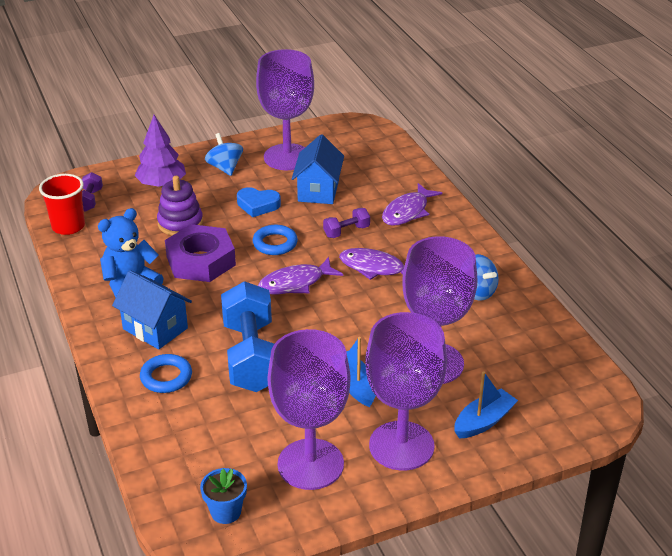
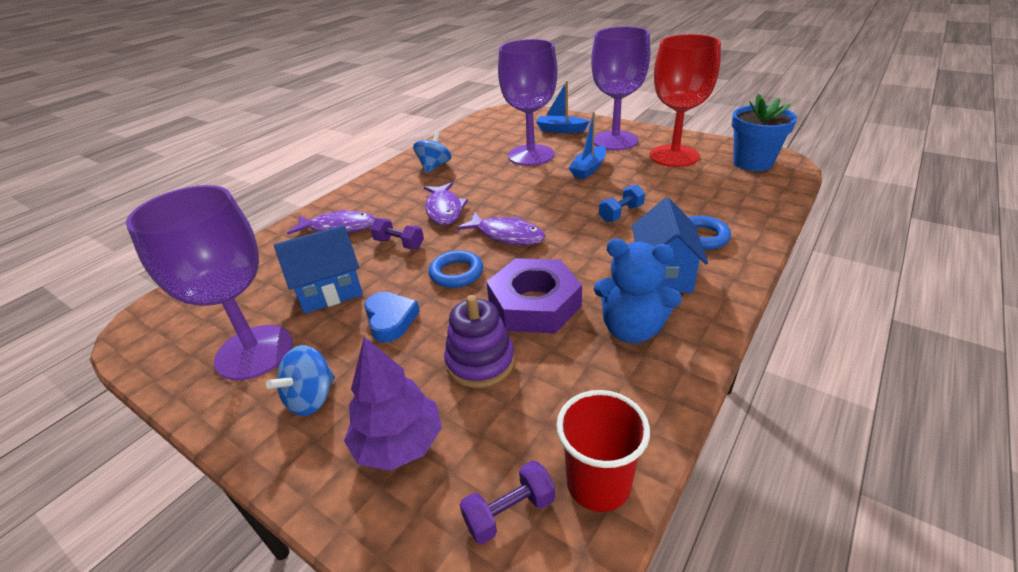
camera: 120 degrees left, 0 degrees up
blue flower pot [200,468,247,524] -> blue flower pot [732,94,797,171], size x1.69
blue dumbbell [221,281,274,392] -> blue dumbbell [599,184,645,222], size x0.45
purple goblet [268,329,350,490] -> red goblet [650,34,721,167]

